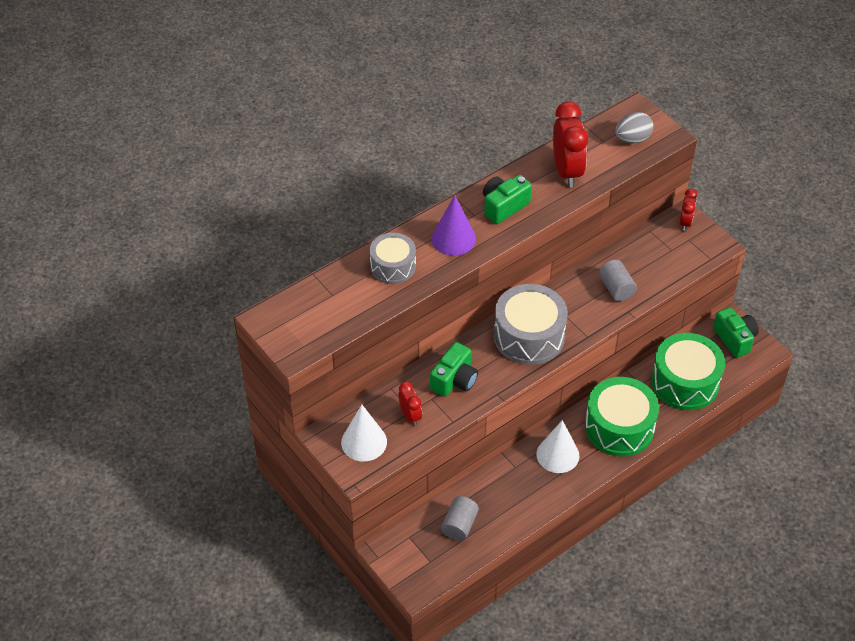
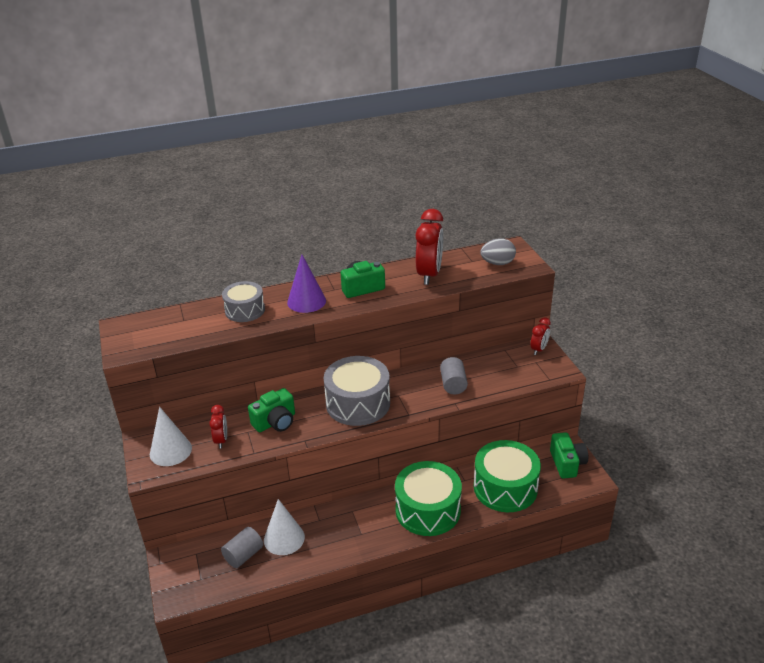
camera: 20 degrees right, 15 degrees down
white cone [536,420,579,473] -> white cone moved to [264,499,305,555]

